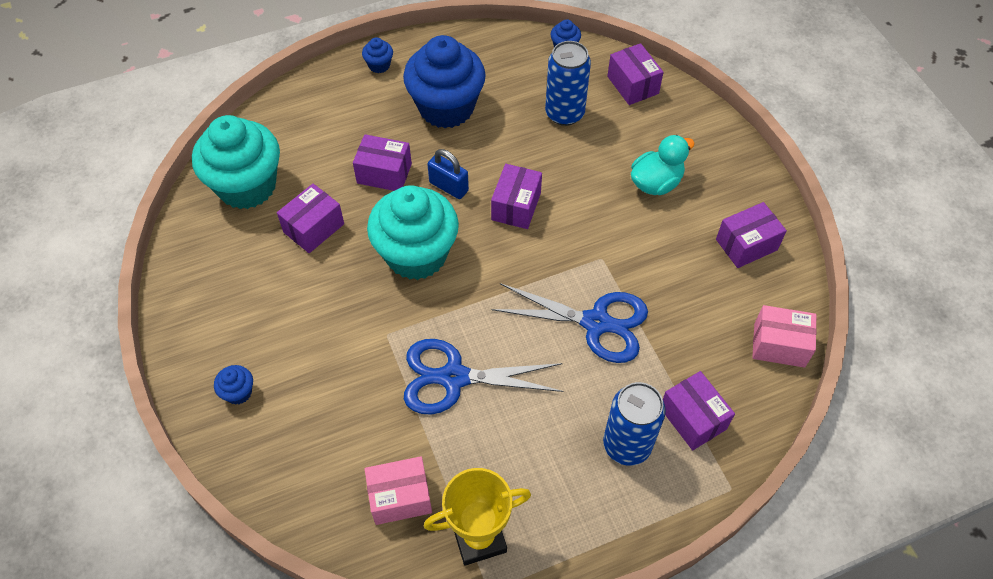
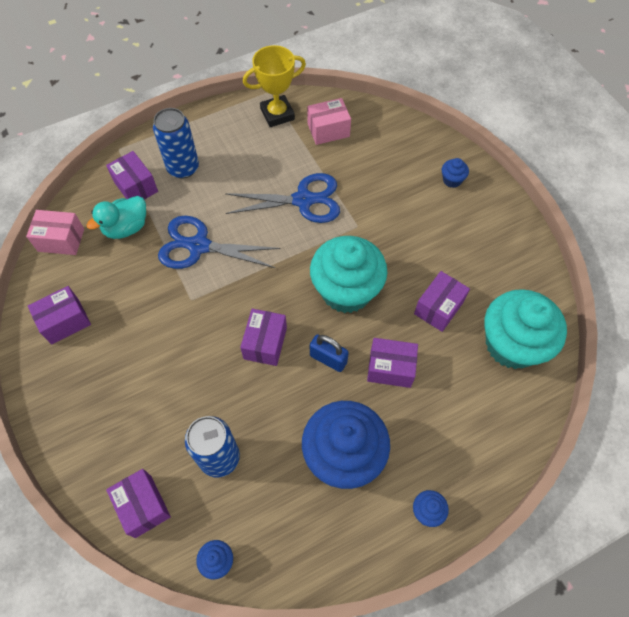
camera: 175 degrees right, 5 degrees up
turquoise duck [631,135,695,195] -> turquoise duck moved to [87,196,146,239]

